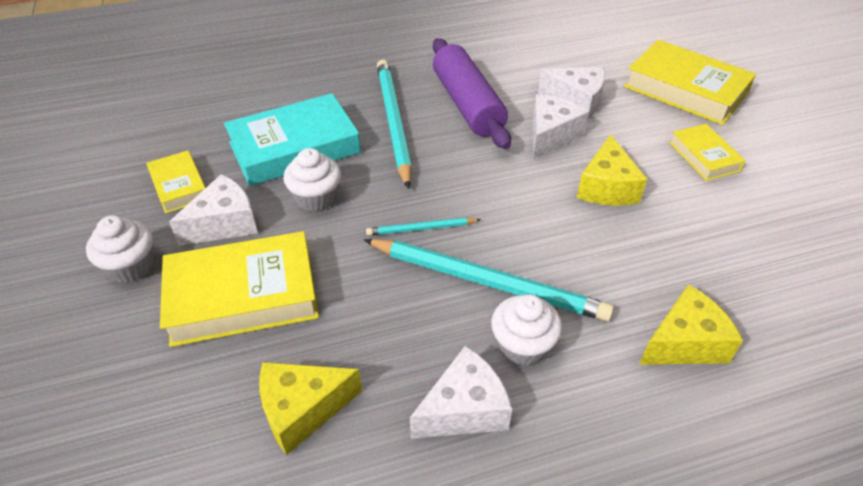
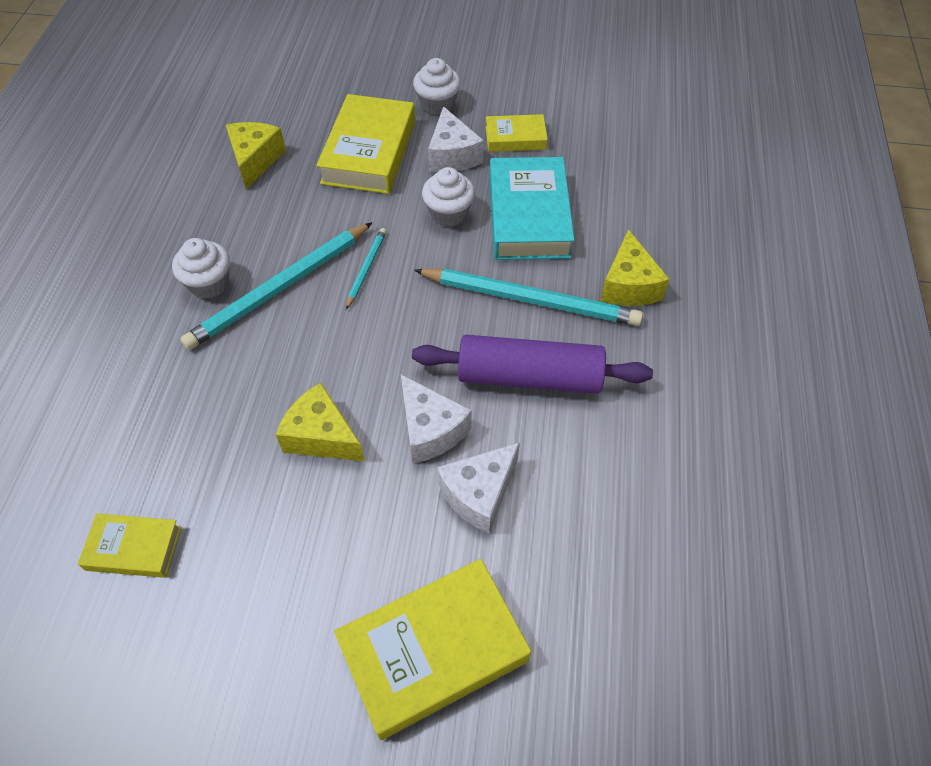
camera: 115 degrees right, 10 degrees up
white cheese [410,346,512,439] -> none
yellow cheese [639,284,743,365] -> yellow cheese moved to [600,229,670,306]
yellow book [669,124,746,181] -> yellow book moved to [78,513,181,578]

